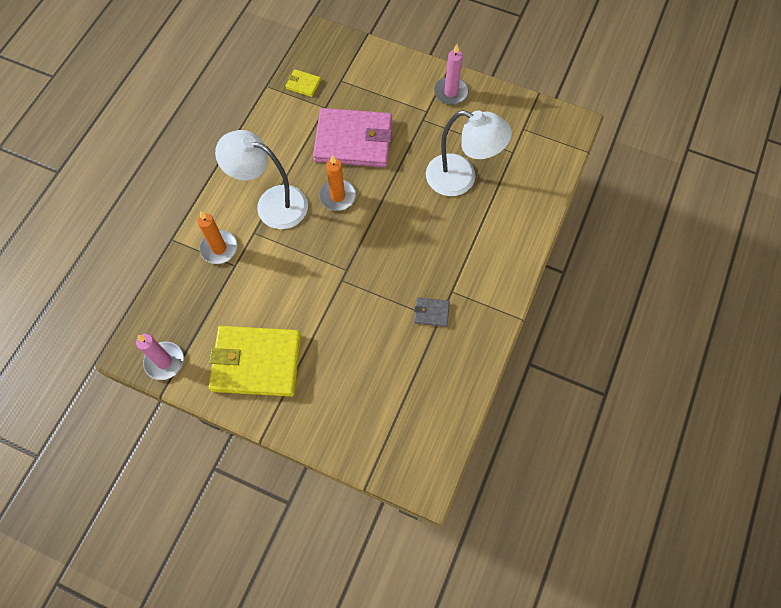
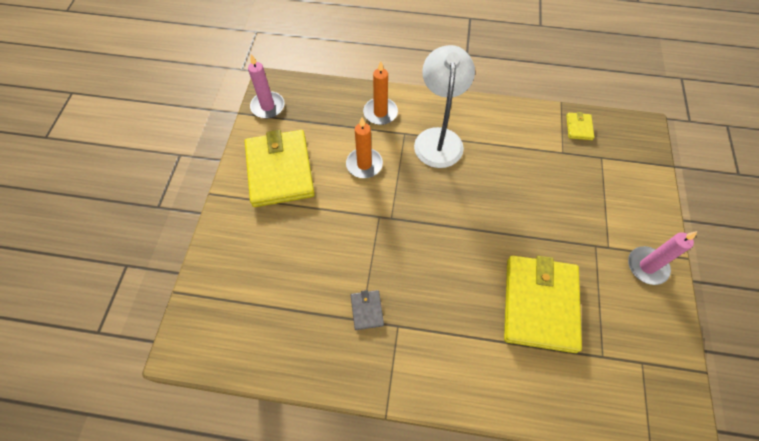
camera: 75 degrees right, 5 degrees down
pink wallet [313,108,392,167] -> none
orange candle [319,155,356,211] -> orange candle moved to [346,117,383,178]
white lamp [426,110,512,196] -> yellow wallet [504,256,582,353]

